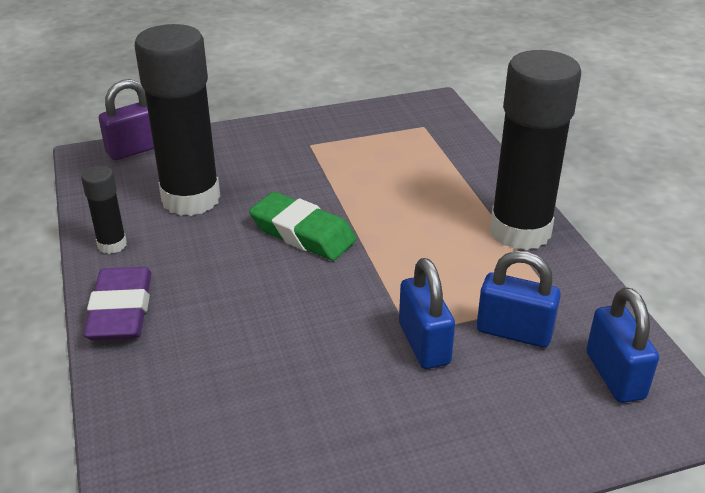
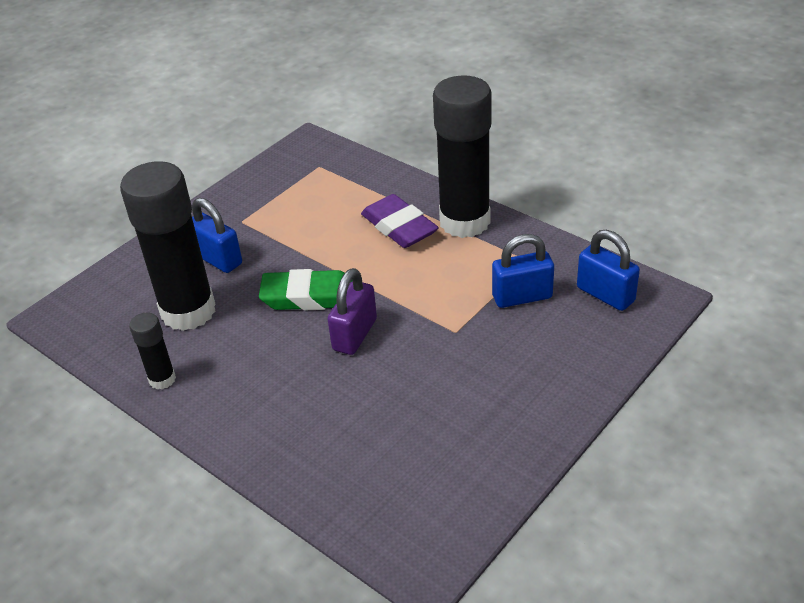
camera: 30 degrees left, 5 degrees up
purple eraser [84,267,152,340] -> purple eraser moved to [361,194,439,248]
purple padlock [99,79,154,160] -> purple padlock moved to [328,268,377,355]
blue padlock [399,258,455,369] -> blue padlock moved to [192,198,242,273]

